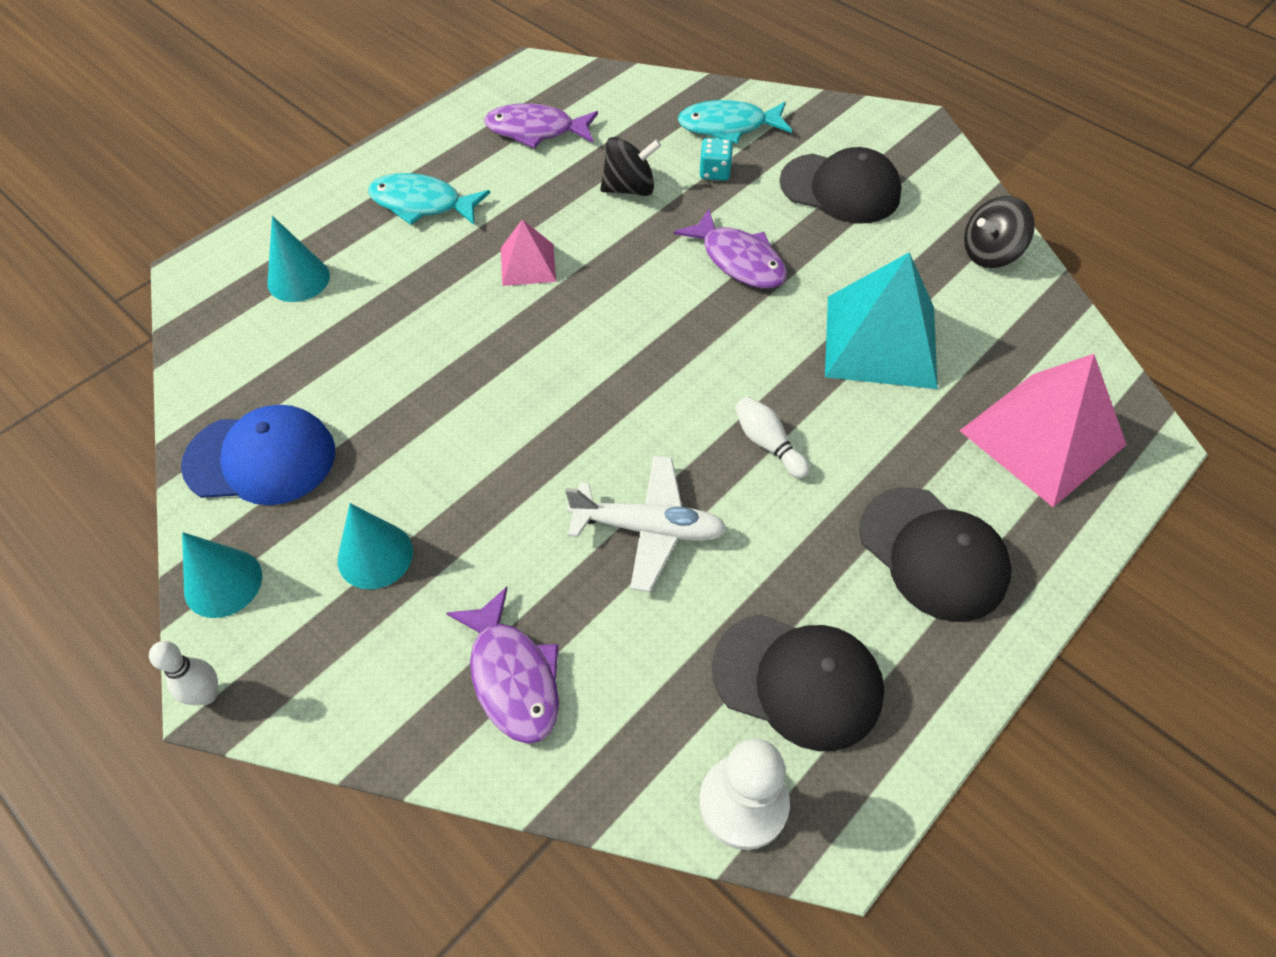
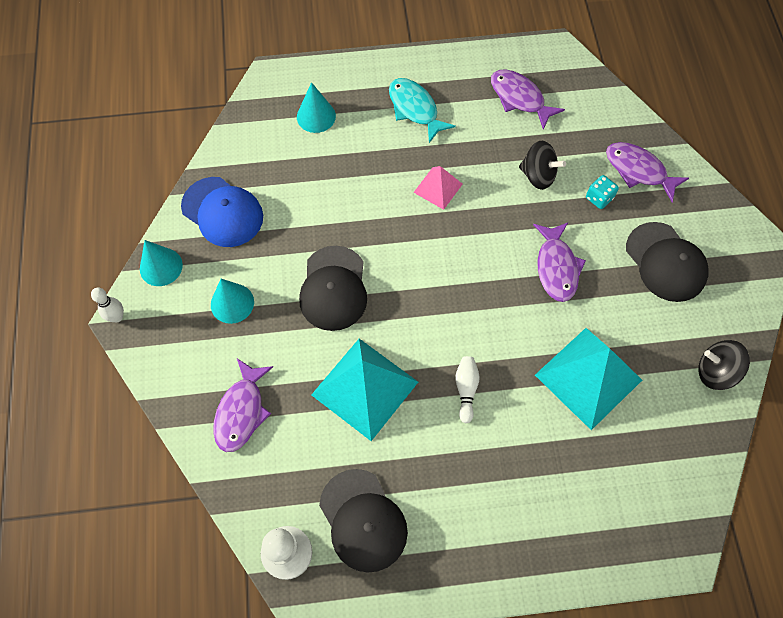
camera: 40 degrees right, 10 degrees up
white plane [565,456,728,592] -> turquoise pyramid [311,339,418,441]
turquoise fish [678,100,792,144] -> purple fish [606,142,689,202]
black cap [859,487,1011,622] -> black cap moved to [299,246,367,331]
pink pyramid [959,354,1127,507] -> none

